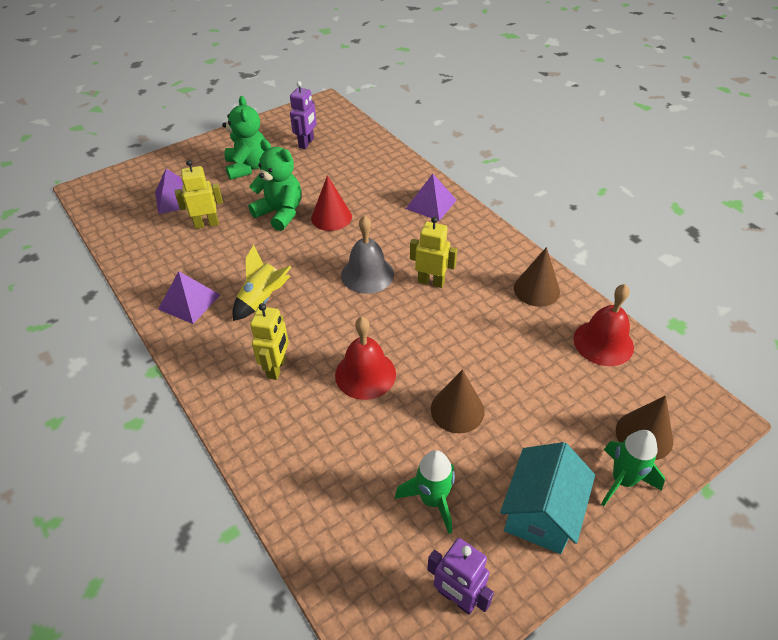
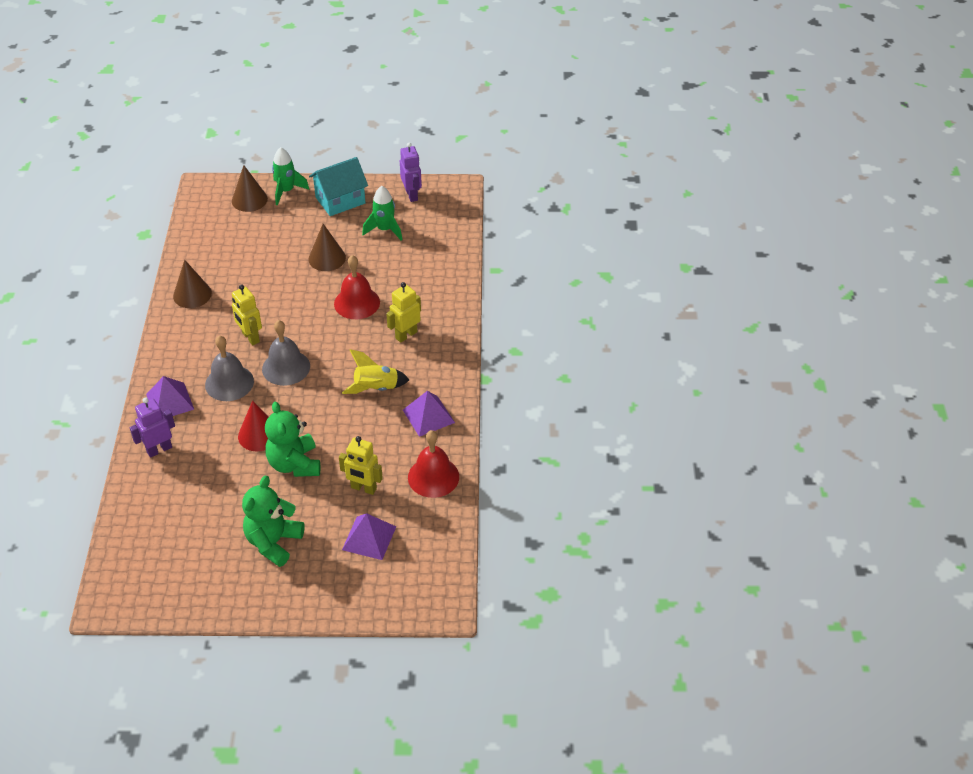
camera: 145 degrees left, 0 degrees up
purple robot [290,81,317,149] -> purple robot moved to [129,397,175,458]
red bell [573,284,634,366] -> red bell moved to [408,430,459,498]
none -> grey bell [205,335,254,401]

